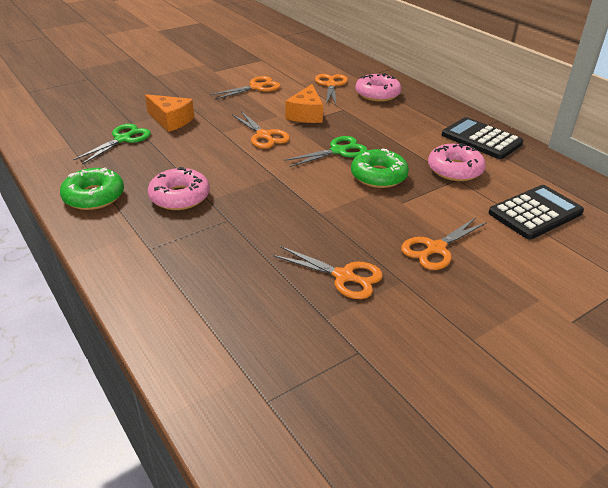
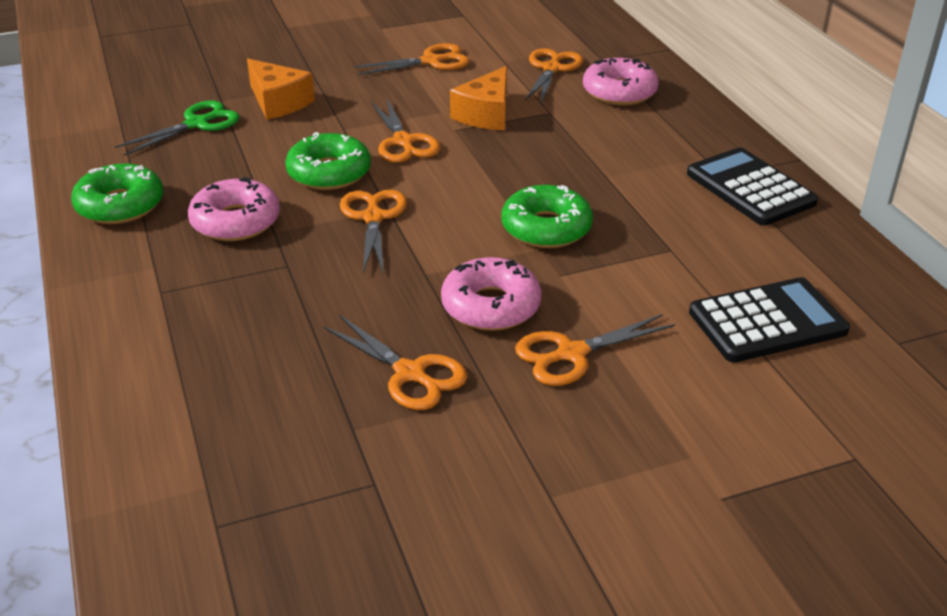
camera: 15 degrees right, 0 degrees up
green scissors [284,136,367,167] -> none
pink donut [428,143,486,181] -> pink donut moved to [441,257,542,331]
none -> green donut [285,132,371,190]
none -> orange scissors [340,190,407,274]

